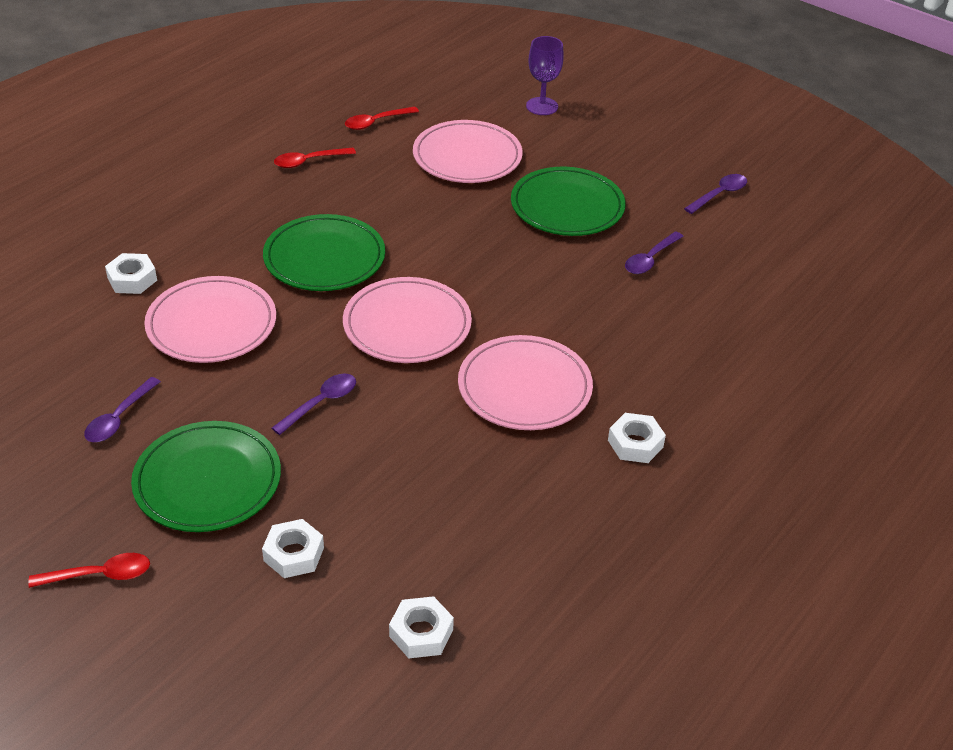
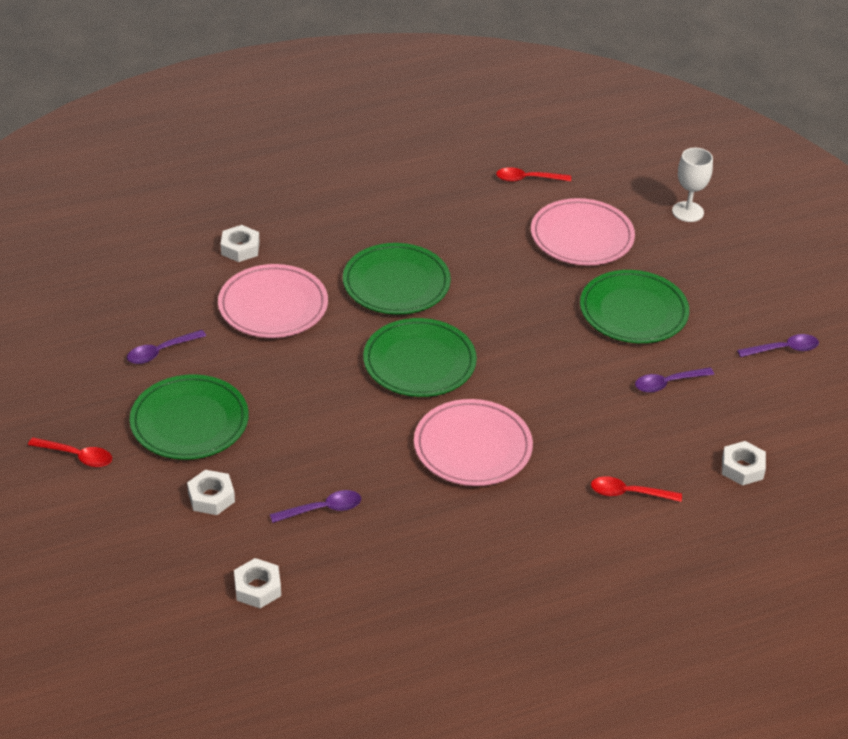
camera: 30 degrees right, 0 degrees up
purple spoon [272,373,356,435] -> purple spoon moved to [270,490,361,523]
red spoon [274,147,356,168] -> red spoon moved to [591,476,682,502]
pink plate [343,277,472,363] -> green plate [363,318,477,397]
purple goblet [526,36,564,115] -> white goblet [672,148,713,222]
white nut [608,413,666,463] -> white nut moved to [722,441,766,486]

